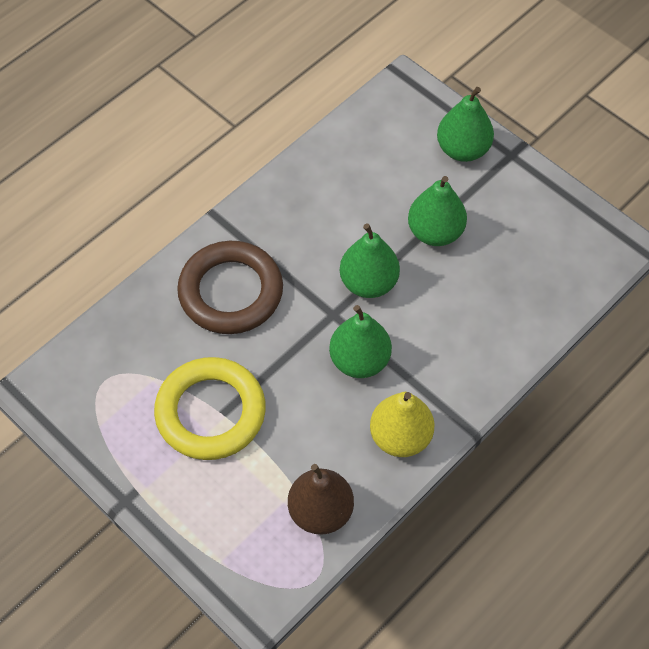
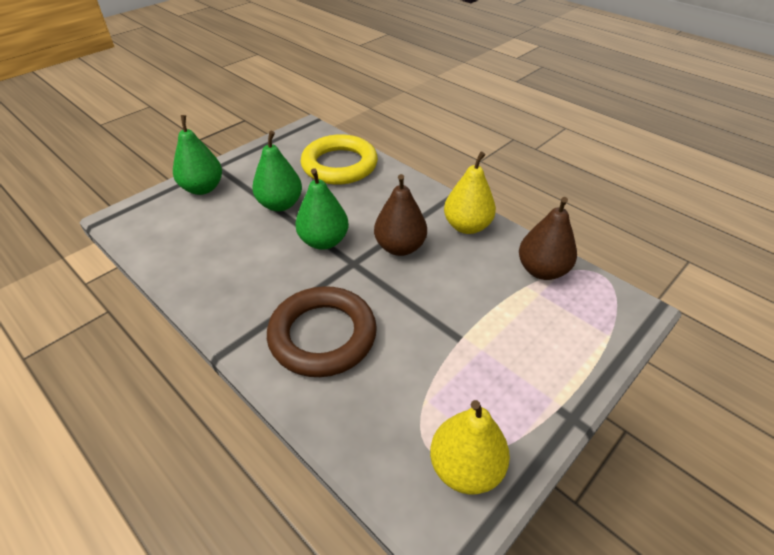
camera: 90 degrees left, 15 degrees down
yellow ring [154,357,266,460] -> yellow ring moved to [300,134,378,185]
green pear [329,305,392,378] -> brown pear [374,174,427,256]
none -> yellow pear [430,400,510,494]

